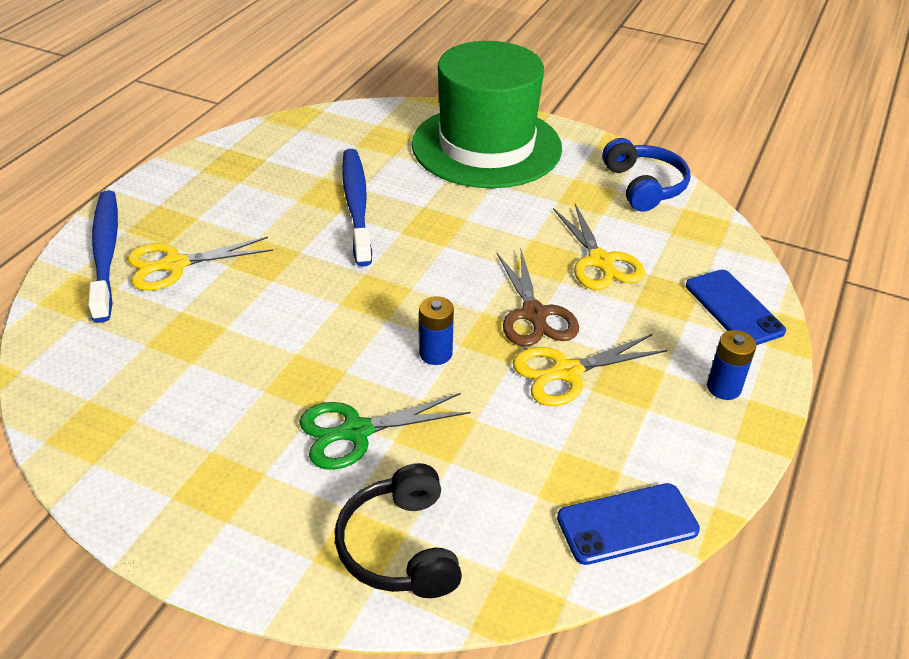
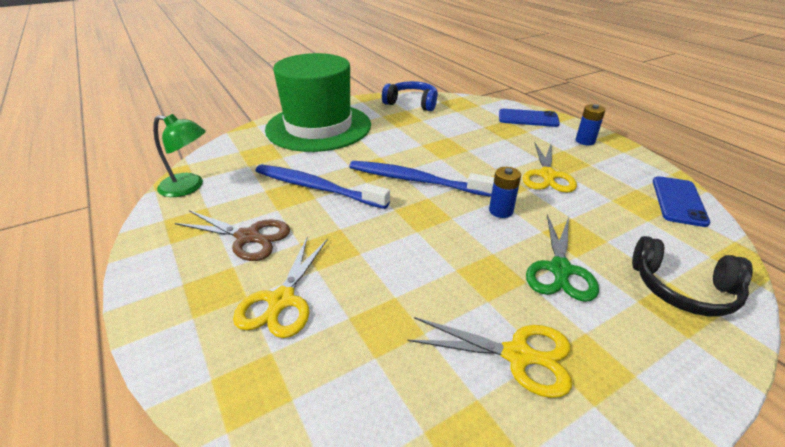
camera: 55 degrees left, 5 degrees down
blue toothbrush [88,190,118,323] -> blue toothbrush moved to [349,161,494,197]
brown scissors [497,250,579,347] -> brown scissors moved to [175,210,290,261]
yellow scissors [553,204,645,290] -> yellow scissors moved to [408,317,572,398]
none -> green lamp [153,114,206,197]

